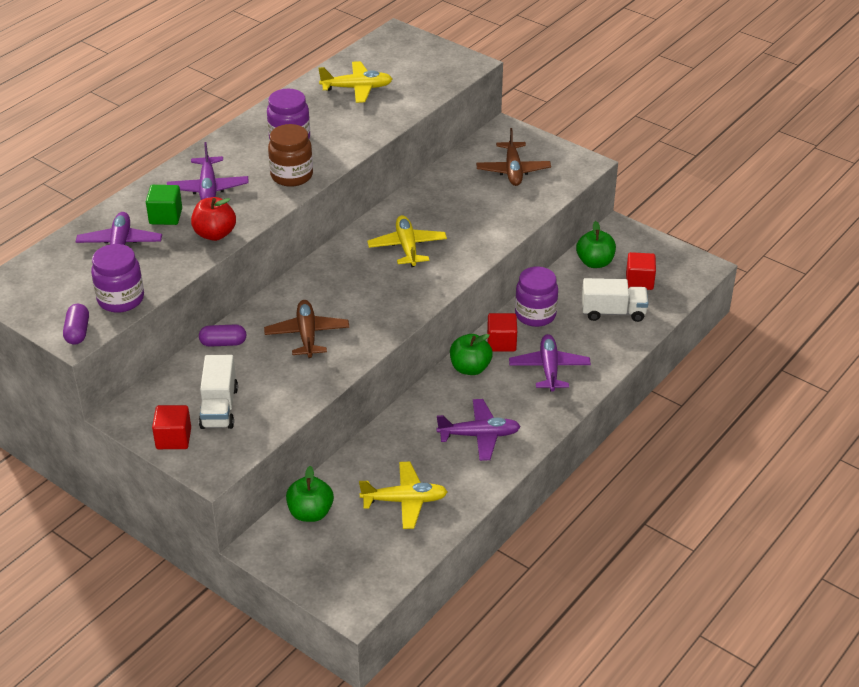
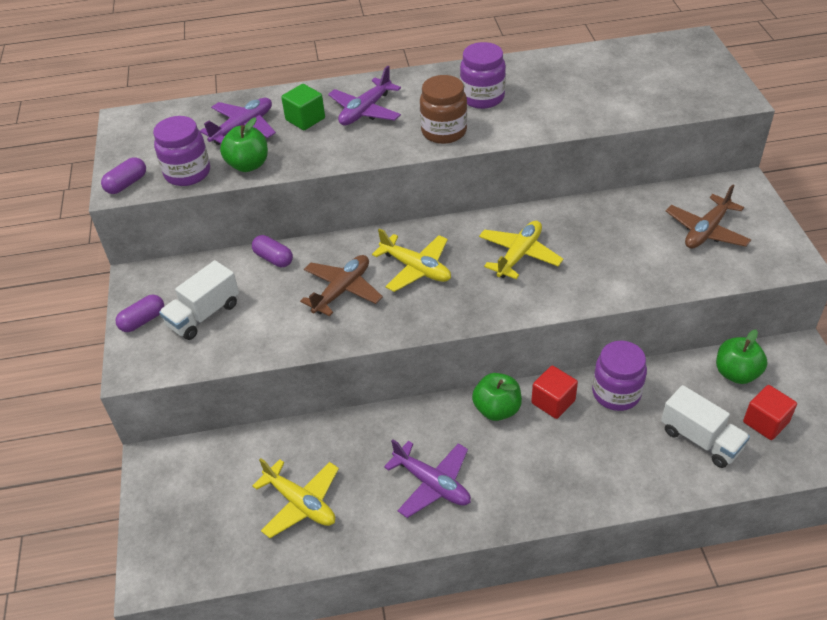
camera: 45 degrees right, 5 degrees up
red cube [152,405,191,449] -> purple capsule [115,295,164,332]
red apple [191,197,236,241] -> none
green apple [286,466,334,522] -> green apple moved to [220,117,268,172]
yellow plane [318,61,392,103] -> yellow plane moved to [372,228,451,292]
purple plane [509,334,591,392] -> none

